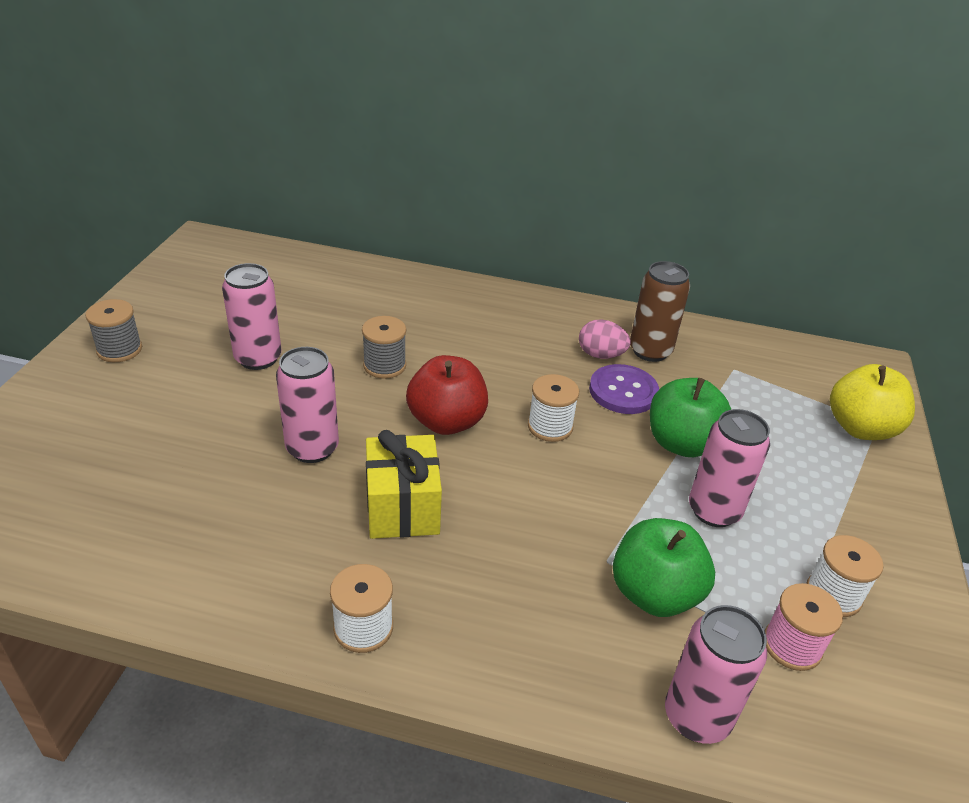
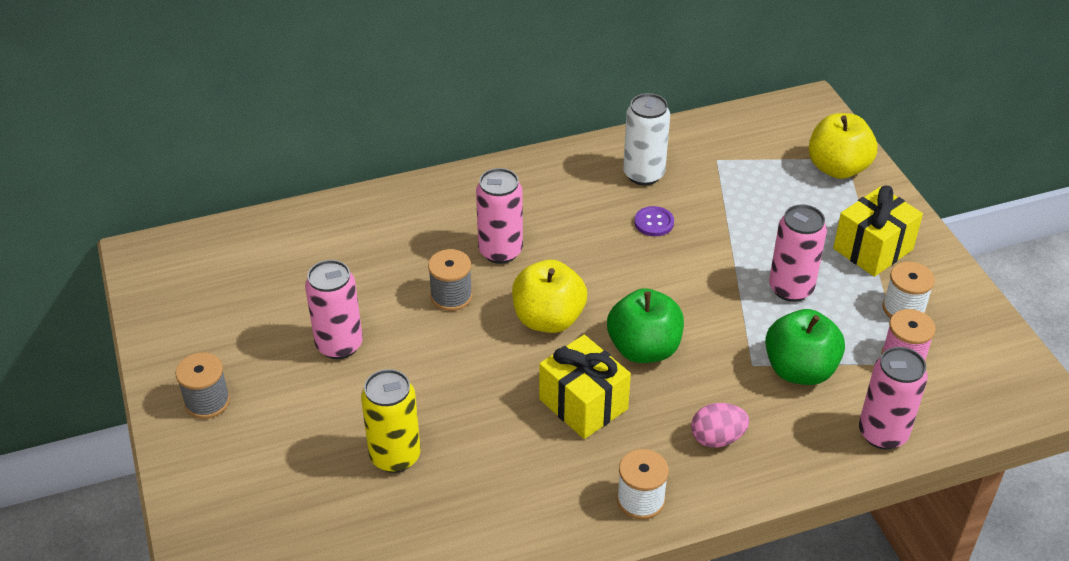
camera: 30 degrees left, 5 degrees up
pink can [276,347,339,463] -> pink can moved to [476,168,523,264]
red apple [406,355,488,435] -> yellow apple [512,260,587,333]
white spool [528,374,579,442] -> none
pink egg [579,319,631,359] -> pink egg moved to [691,403,749,448]
purple button [589,364,659,414] -> purple button [634,206,674,236], size x0.62
brown can [630,261,690,362] -> white can [623,93,670,185]
green apple [650,378,732,457] -> green apple moved to [607,288,684,363]
none -> yellow can [361,369,421,473]
none -> yellow gift [833,186,923,277]

